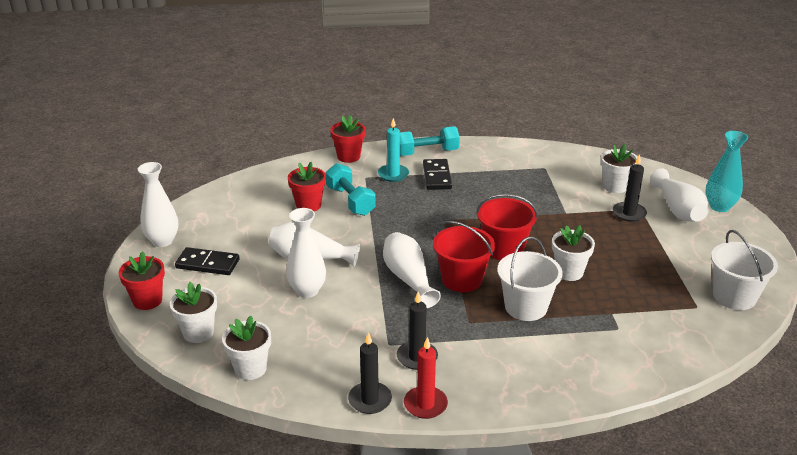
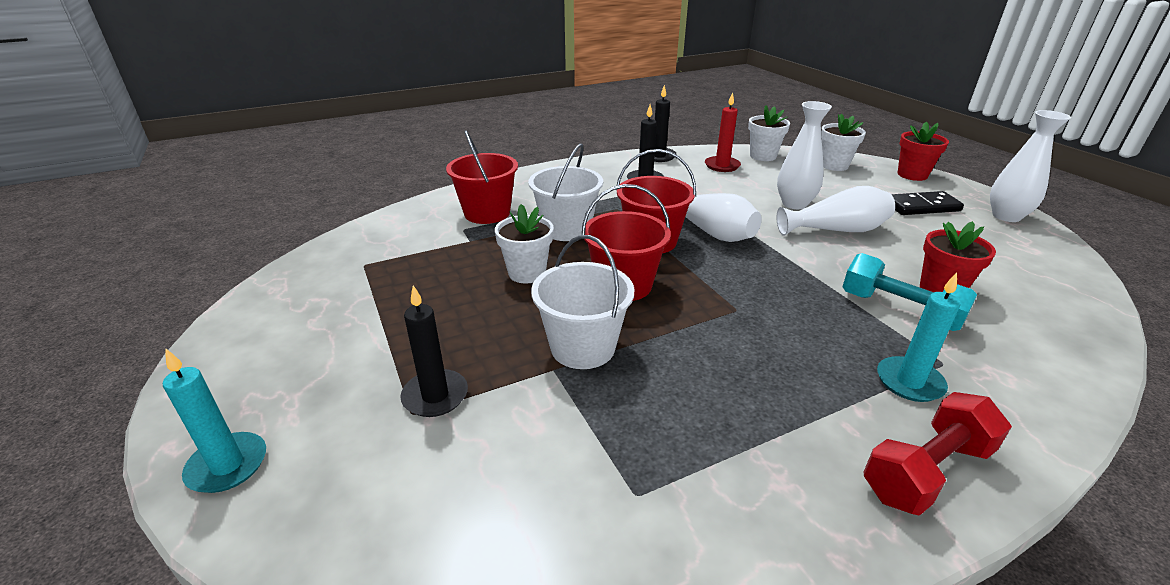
camera: 160 degrees right, 0 degrees up
red flower pot [330,115,365,163] -> none
turquoise dumbbell [400,126,460,156] -> red dumbbell [864,392,1012,516]
red candle [404,337,448,419] -> red candle moved to [705,92,741,172]
black domino [423,159,452,190] -> none
white flower pot [601,144,637,193] -> none
white vase [650,168,709,222] -> none
turquoise vase [706,131,748,212] -> turquoise candle [163,349,266,493]
white bucket [711,230,778,310] -> white bucket moved to [531,235,634,369]
none -> red bucket [446,130,518,224]

